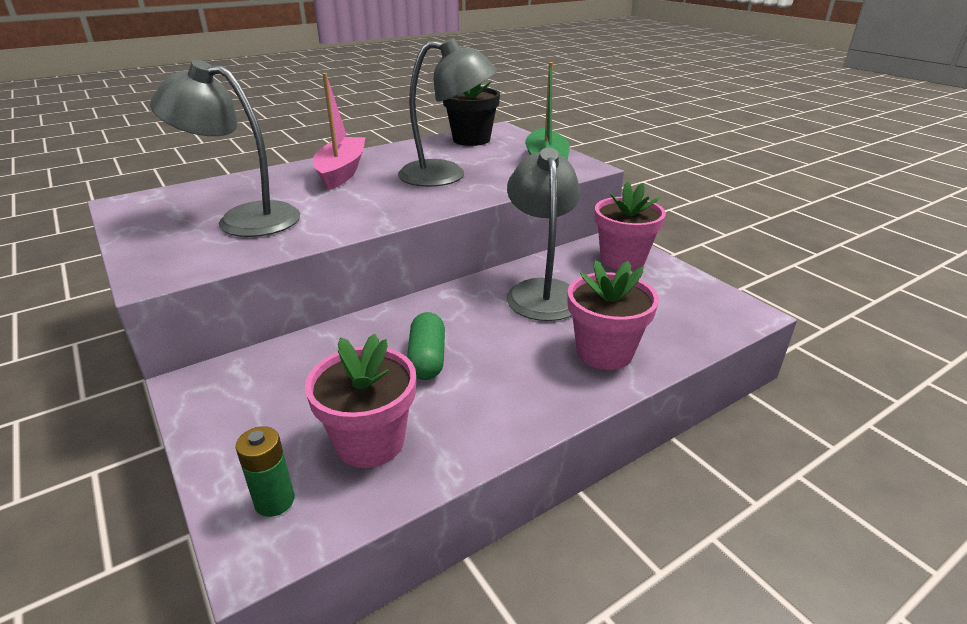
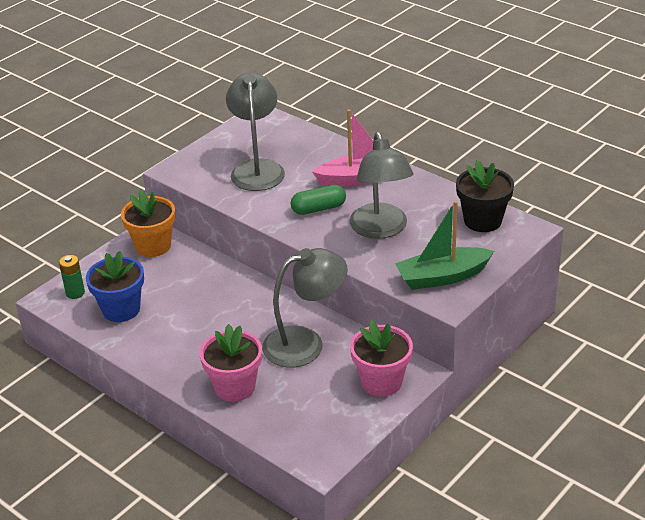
camera: 75 degrees right, 5 degrees up
pink flower pot [305,334,416,468] -> blue flower pot [86,251,144,322]
green capsule [407,312,445,380] -> green capsule moved to [291,185,346,215]
none -> orange flower pot [121,190,175,257]

